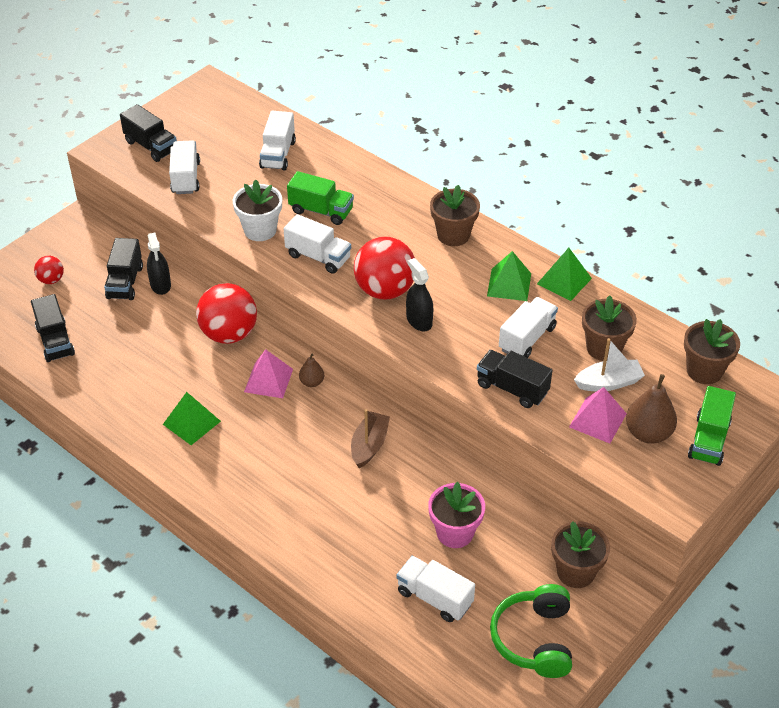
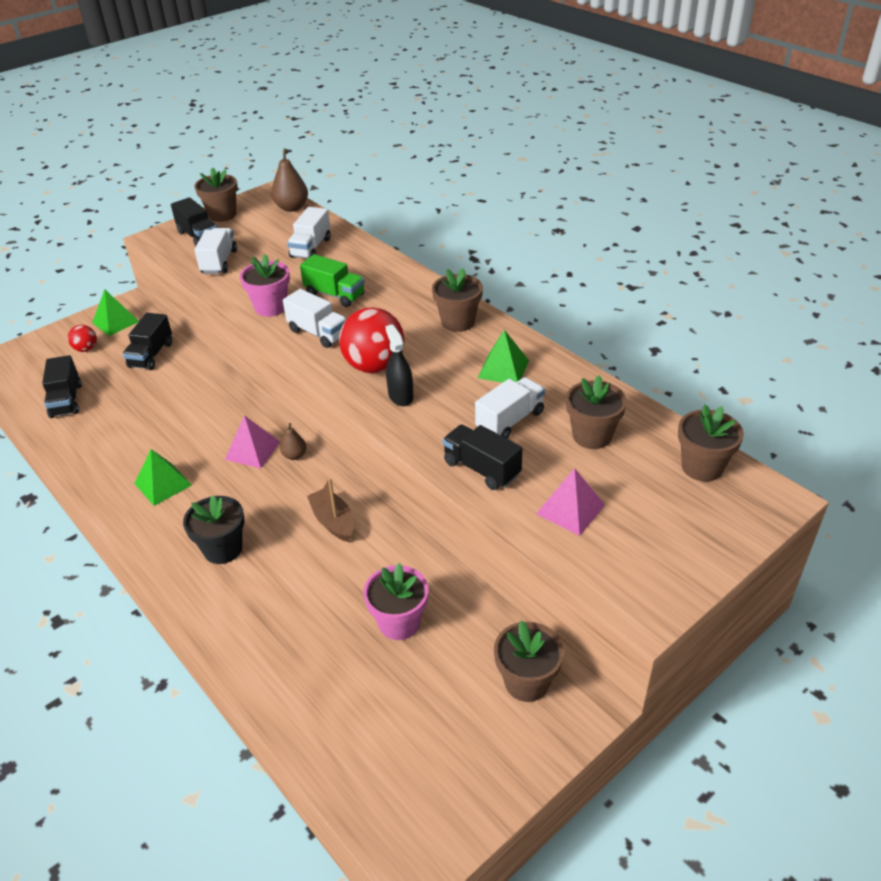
camera: 10 degrees right, 5 degrees down
black spray bottle [147,233,171,295] -> none
red ball [196,283,257,344] -> none
white flower pot [233,179,282,241] -> pink flower pot [240,254,290,317]
brown boat [351,409,390,468] -> brown boat turned 60 degrees counterclockwise [307,478,354,542]
white truck [396,556,475,622] -> none
green headphones [490,584,572,678] -> none
green pyramid [537,248,592,301] -> green pyramid moved to [92,289,139,336]
white boat [574,338,645,391] -> none
brown pear [626,374,677,444] -> brown pear moved to [271,148,308,212]
green truck [688,386,736,466] -> none
none -> black flower pot [183,495,245,564]
none -> brown flower pot [194,168,238,222]

